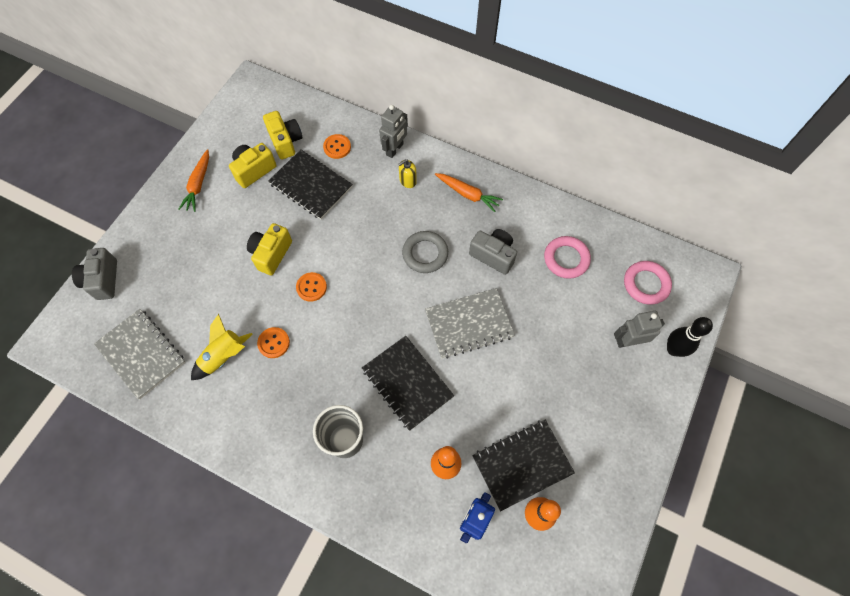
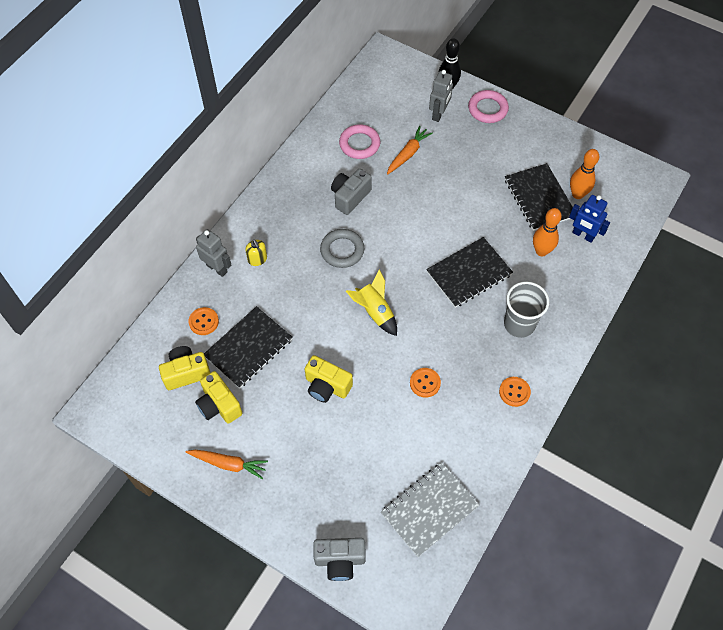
camera: 85 degrees left, 5 degrees down
yellow rocket [191,314,253,380] -> yellow rocket moved to [346,269,397,336]
orange button [296,272,327,302] -> orange button moved to [499,377,531,407]
grey notebook [425,288,515,358] -> none
orange carrot [435,173,503,212] -> orange carrot moved to [387,126,433,175]
grey robot [614,311,665,348] -> grey robot turned 150 degrees counterclockwise [429,70,453,122]
pink ring [624,261,672,305] -> pink ring moved to [468,90,509,123]

